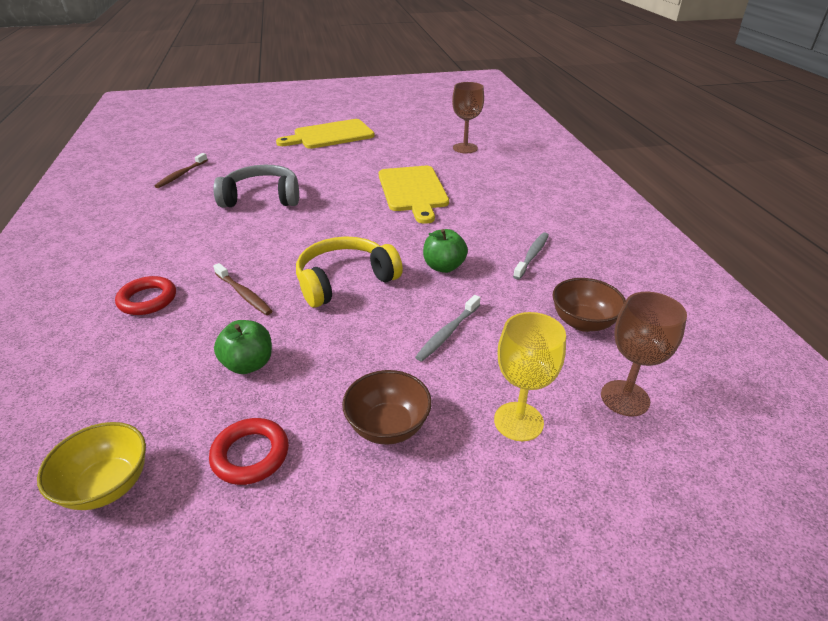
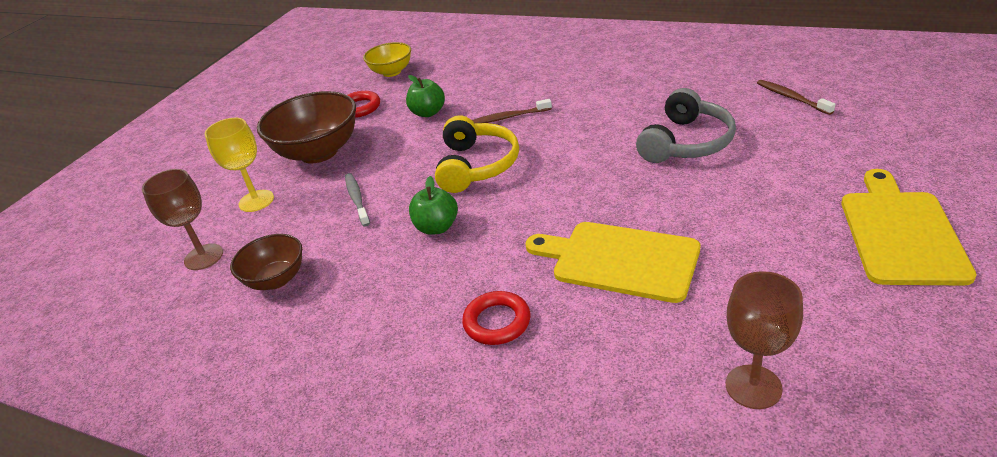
camera: 130 degrees right, 0 degrees up
red ring [115,276,176,315] -> red ring moved to [462,291,530,345]
brown bowl [342,370,432,445] -> brown bowl [257,91,356,163], size x1.72
grey toothbrush [513,232,549,280] -> none

